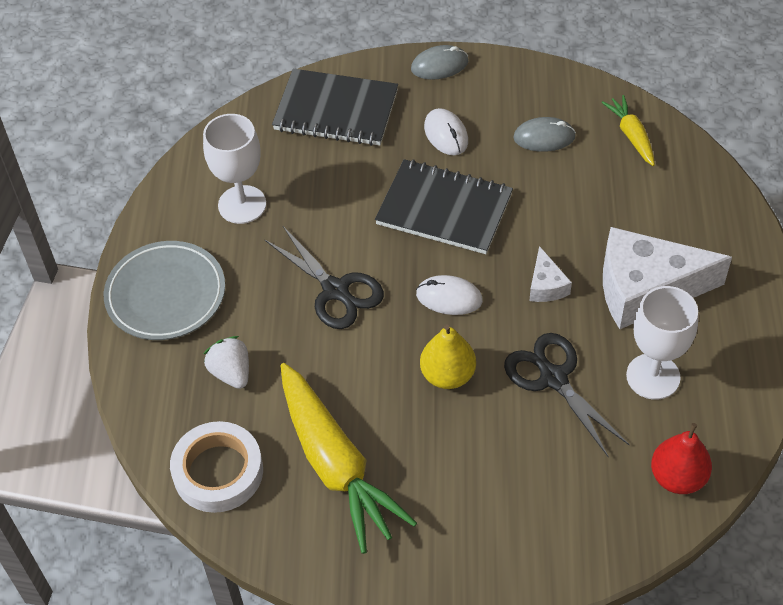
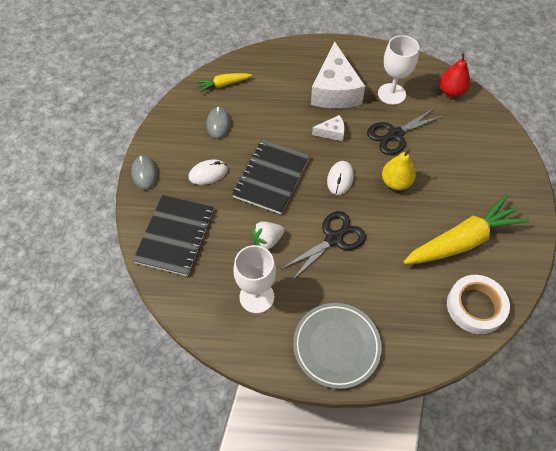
camera: 90 degrees left, 5 degrees up
white strawberry [204,336,249,389] -> white strawberry moved to [252,221,285,250]

